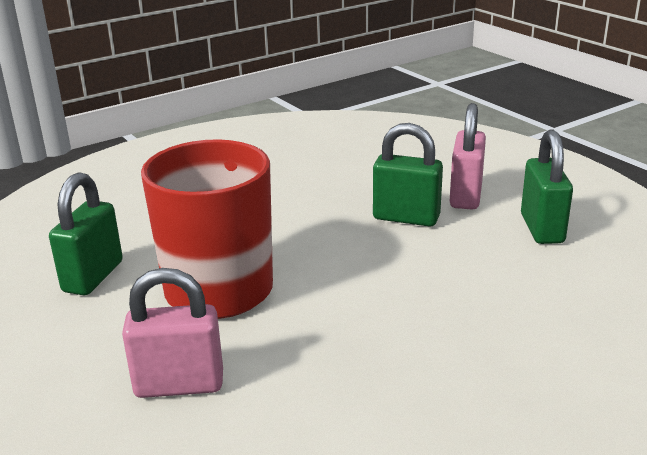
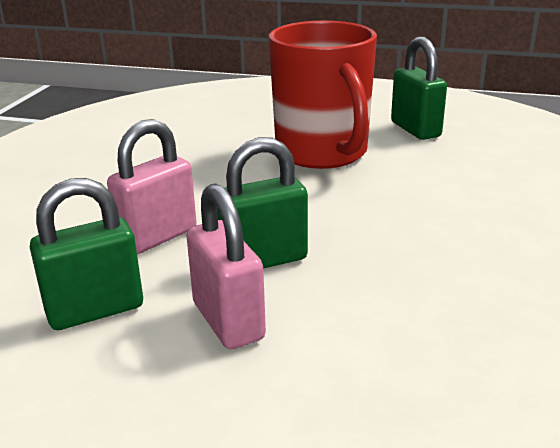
camera: 140 degrees right, 0 degrees up
pink padlock [122,268,223,398] -> pink padlock moved to [107,119,196,254]
green padlock [521,129,573,244] -> green padlock turned 75 degrees counterclockwise [30,178,143,330]

